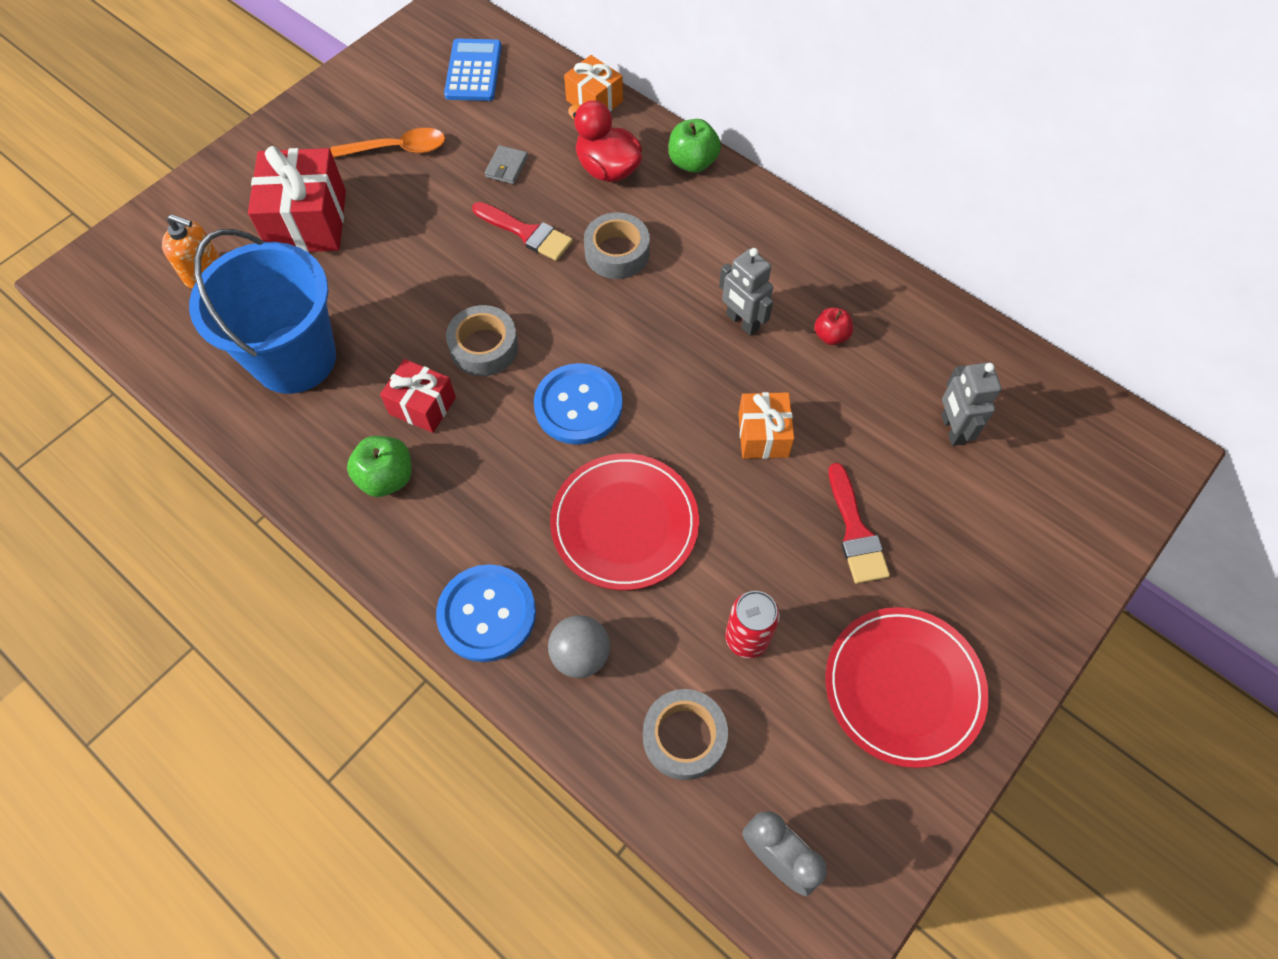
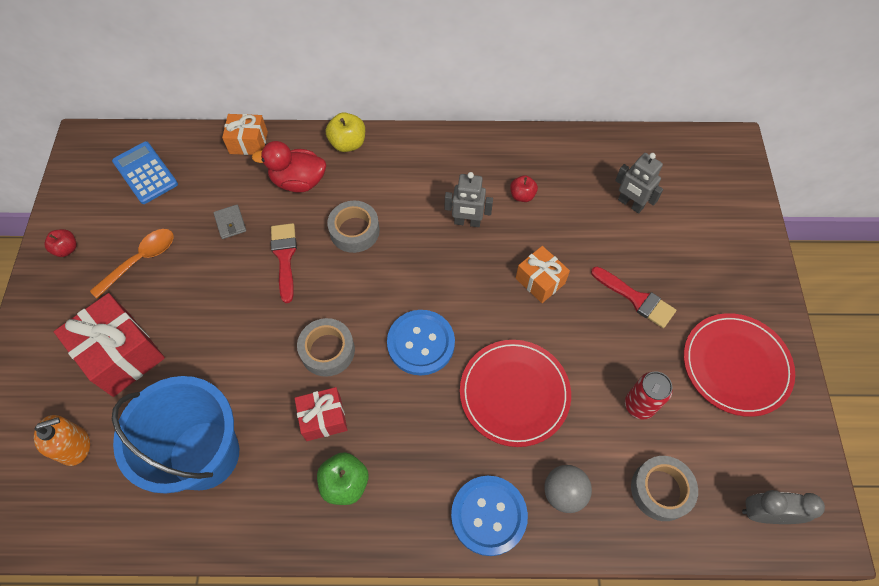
camera: 40 degrees left, 0 degrees up
red brush [472,202,573,261] -> red brush turned 90 degrees counterclockwise [271,223,297,303]
green apple [669,119,721,173] -> yellow apple [326,112,365,152]
none -> red apple [45,229,77,257]

